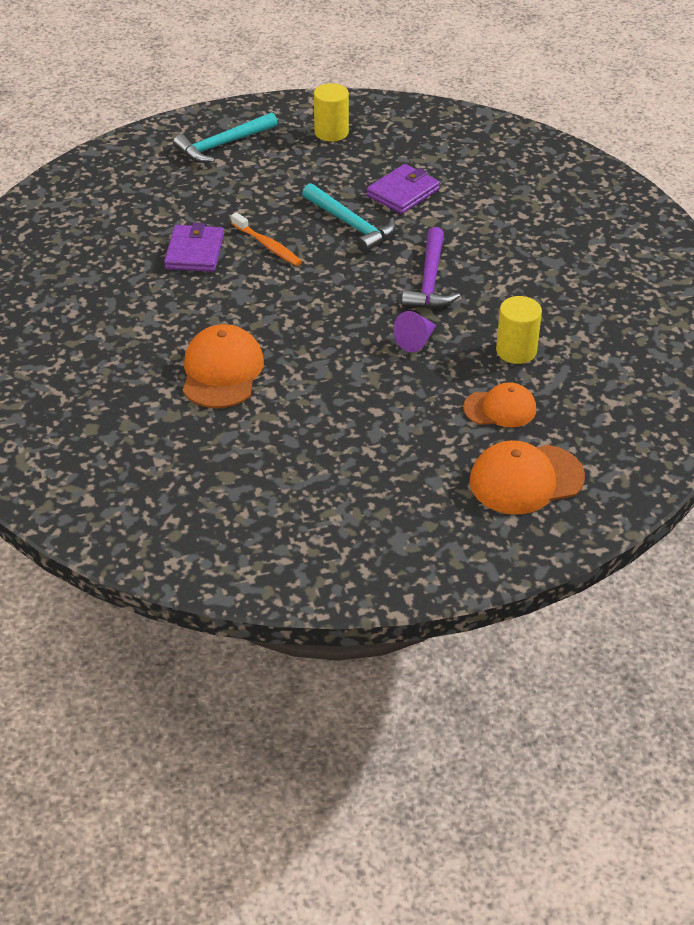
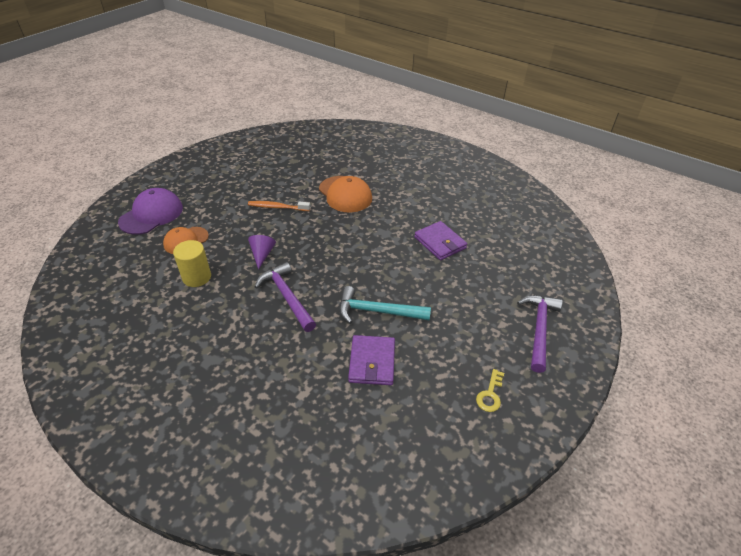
camera: 140 degrees right, 0 degrees up
turquoise hammer [173,112,278,163] -> purple hammer [517,295,563,373]
orange toothbrush [231,212,302,266] -> orange toothbrush moved to [248,201,310,211]
yellow cylinder [314,83,349,142] -> yellow key [476,369,504,412]
orange cap [470,440,585,515] -> purple cap [118,188,183,235]

